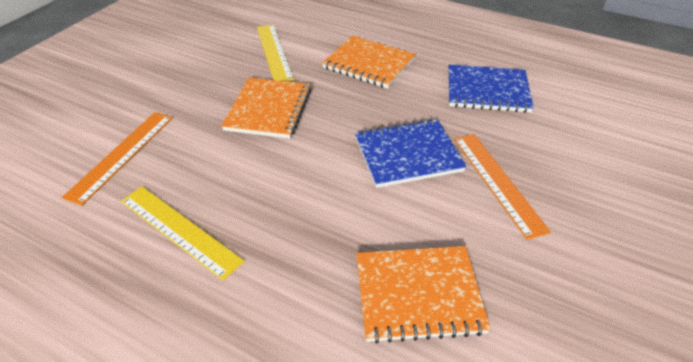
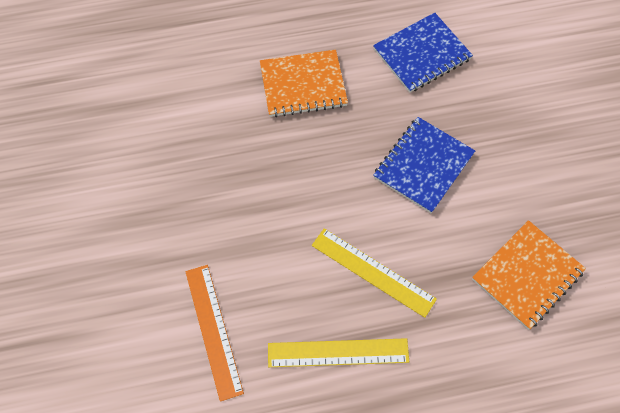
camera: 40 degrees left, 20 degrees up
orange notebook [221,77,311,138] -> none
yellow ruler [257,24,294,81] -> yellow ruler moved to [312,228,437,318]
orange ruler [454,134,551,240] -> none

